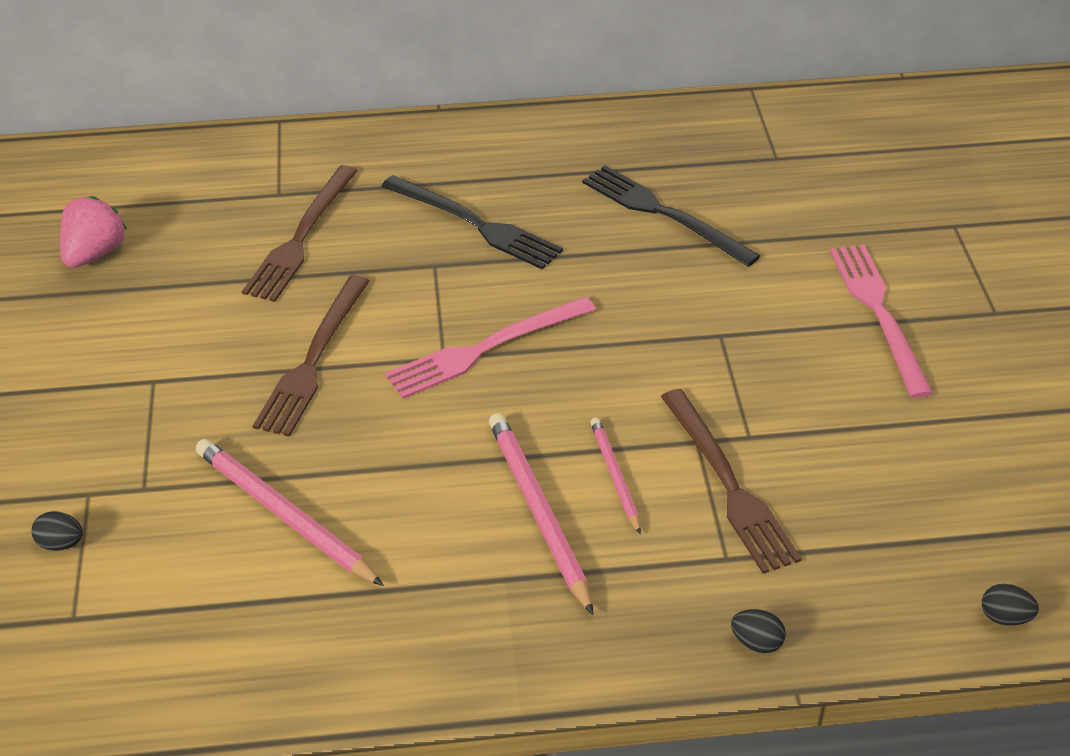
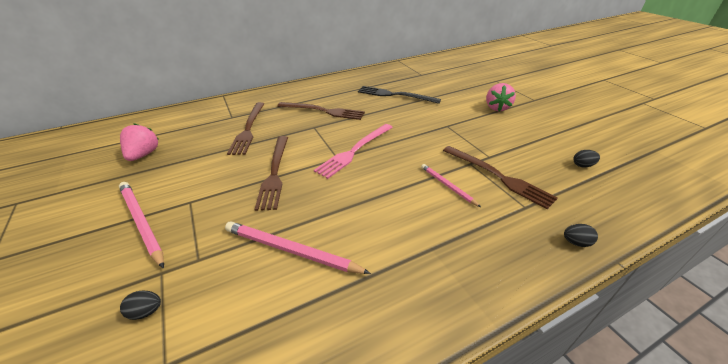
camera: 20 degrees left, 5 degrees down
black fork [382,175,563,270] -> brown fork [277,102,365,120]
pink pencil [489,413,593,615] -> pink pencil moved to [119,182,164,269]
pink fork [830,245,933,398] -> pink strawberry [486,83,516,111]
black egg [982,584,1039,626] -> black egg moved to [573,150,600,168]

